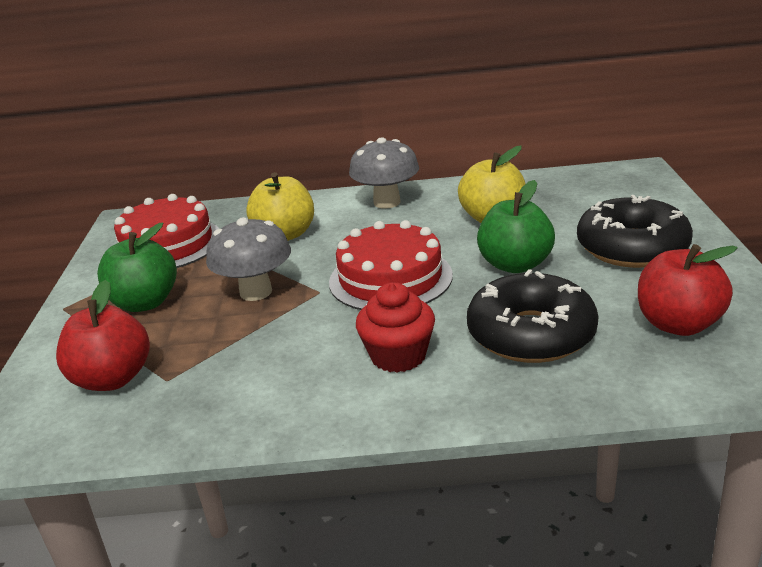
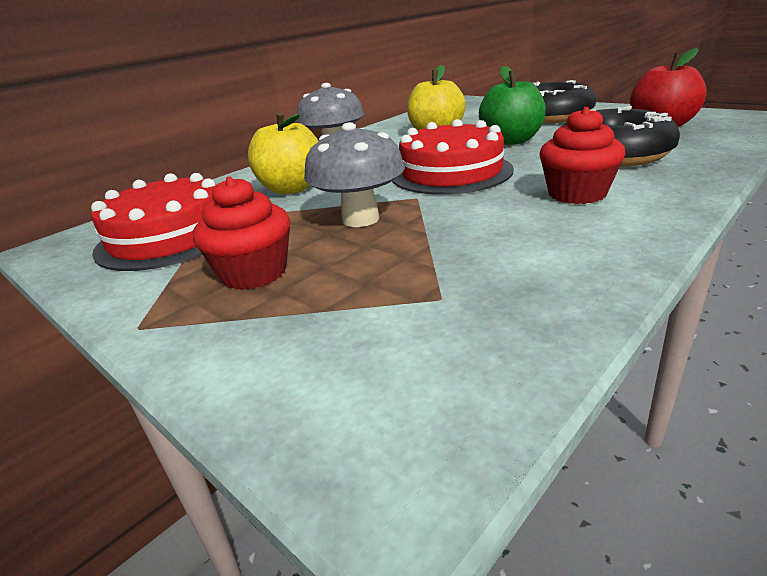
camera: 45 degrees left, 0 degrees up
red apple [56,280,150,391] -> none
green apple [97,222,177,312] -> red cupcake [193,176,290,290]

